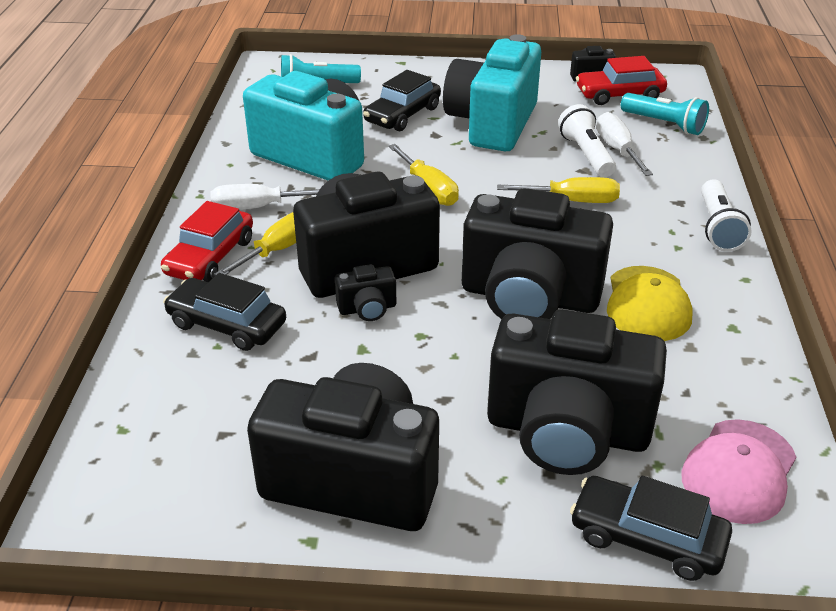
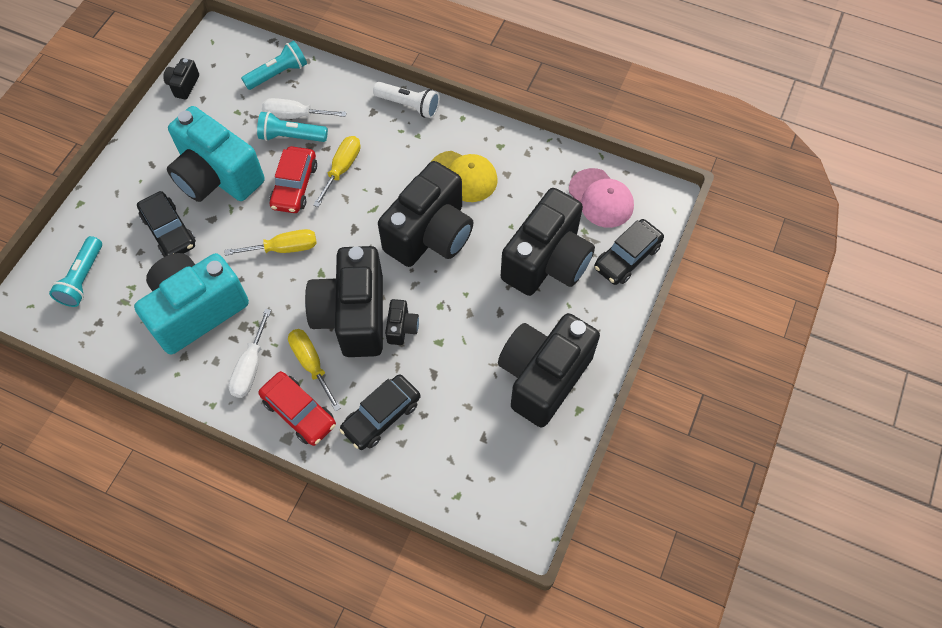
camera: 70 degrees left, 25 degrees up
white flashlight [558,104,616,177] -> turquoise flashlight [257,112,328,142]
red car [576,56,667,105] -> red car moved to [270,146,317,213]

